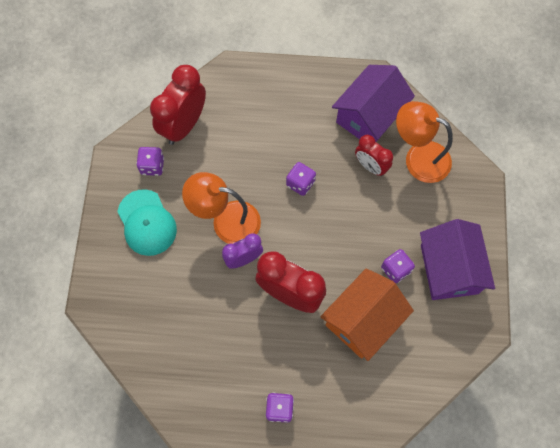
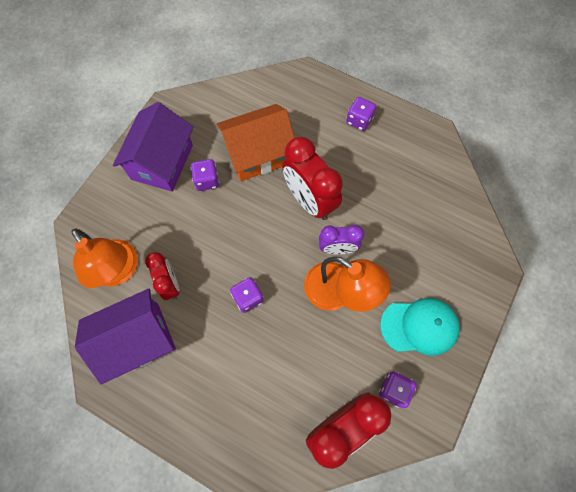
camera: 155 degrees left, 0 degrees up
turquoise cap [117,189,177,256] -> turquoise cap turned 90 degrees clockwise [380,298,460,356]

